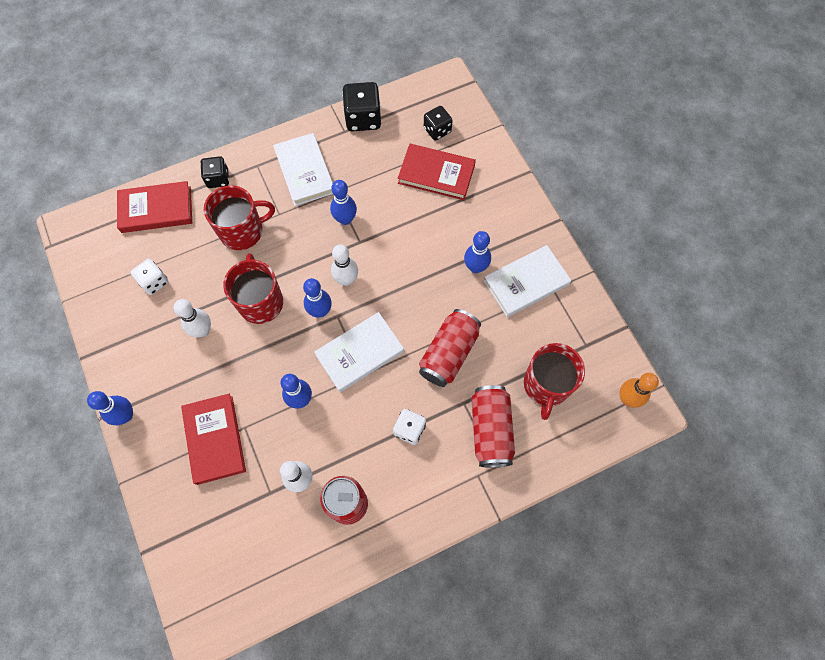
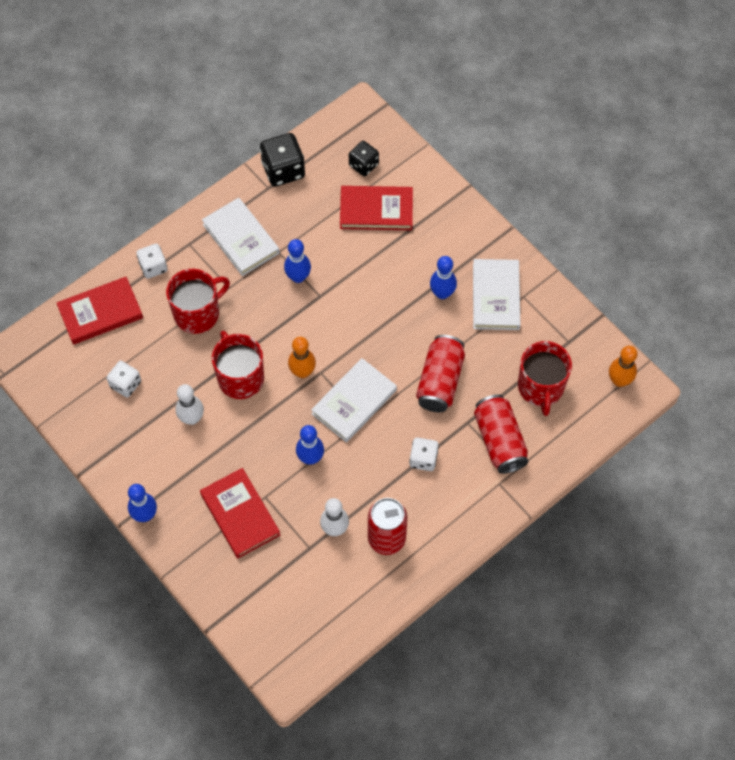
camera: 15 degrees left, 5 degrees down
black dice [200,156,229,188] -> white dice [136,244,168,279]
blue bowling pin [303,278,332,318] -> orange bowling pin [288,337,316,378]
white bowling pin [331,244,358,286] -> none
white book [484,245,571,317] -> white book turned 45 degrees counterclockwise [473,259,521,330]

